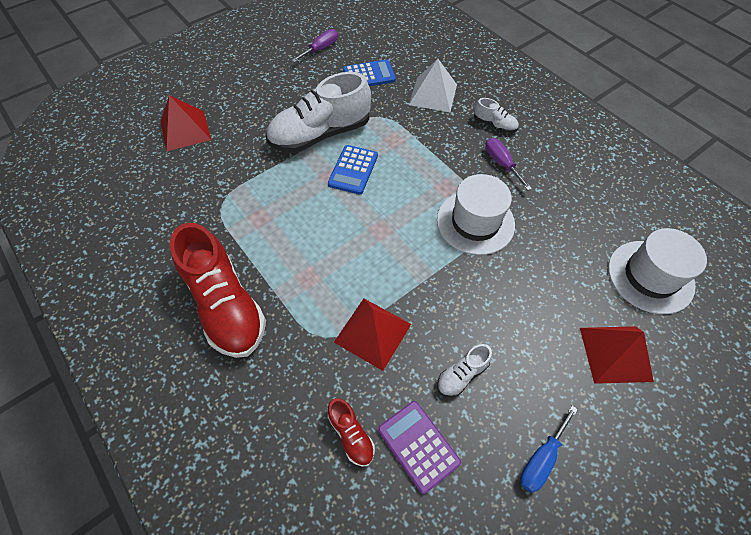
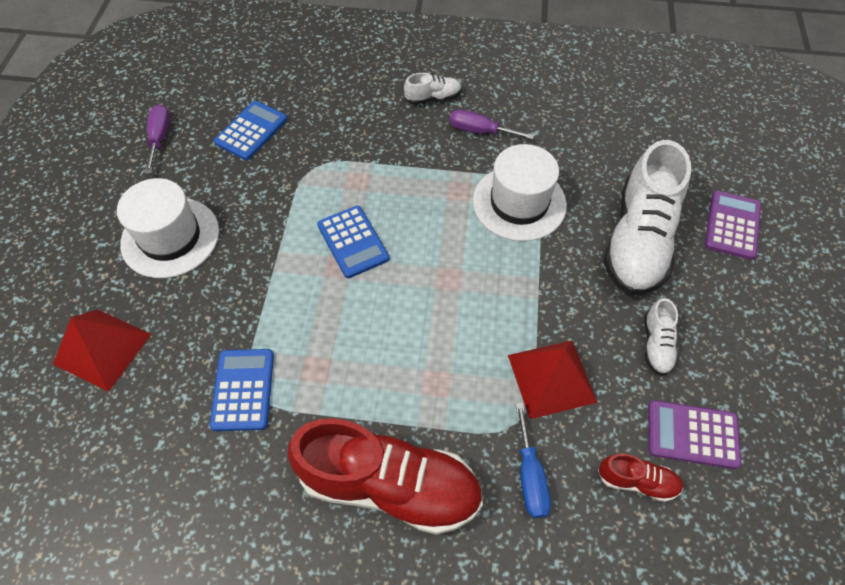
camera: 45 degrees left, 0 degrees up
white shoe [266,72,371,153] -> white shoe moved to [604,140,691,295]
white pyramid [409,59,457,112] -> none
blue screwdriver [520,405,578,493] -> blue screwdriver moved to [515,402,551,518]
red pyramid [580,326,654,384] -> purple calculator [705,190,761,260]
white hat [608,228,707,314] -> white hat moved to [117,178,219,278]
none -> blue calculator [210,349,274,431]

